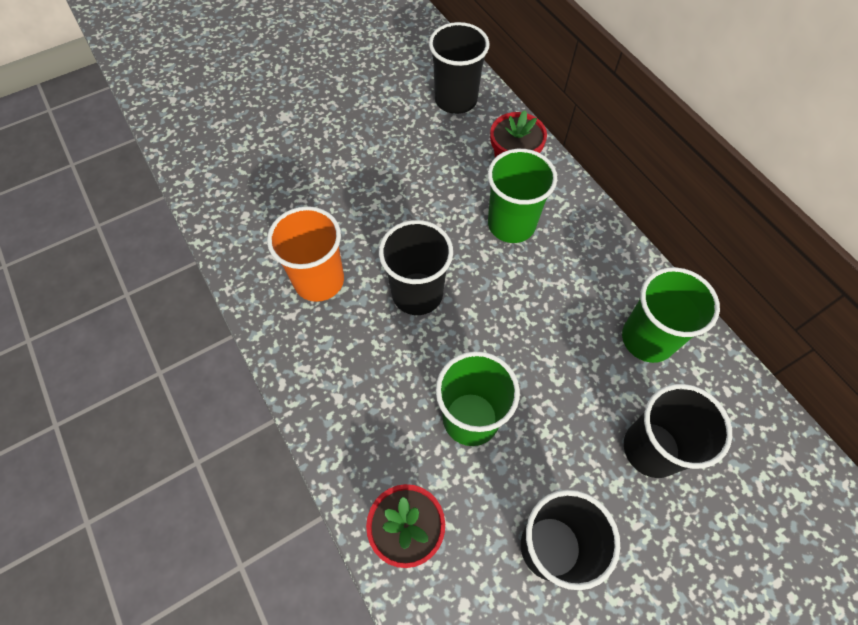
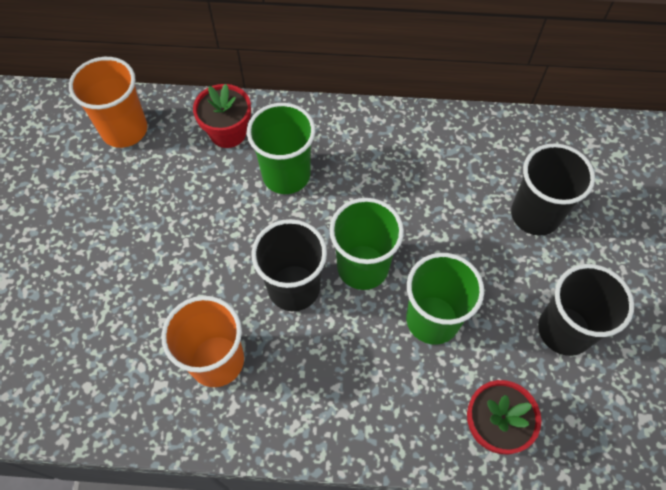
camera: 55 degrees left, 0 degrees up
black cup [429,22,489,114] -> orange cup [69,57,147,148]
green cup [622,267,720,363] -> green cup moved to [329,198,404,290]

